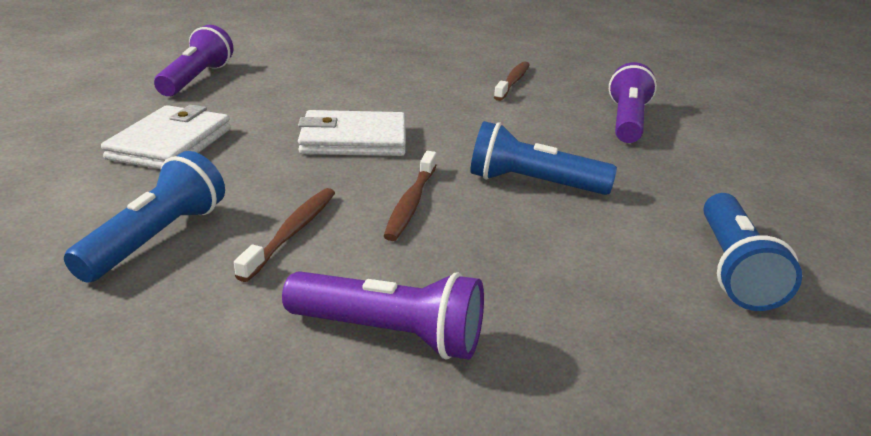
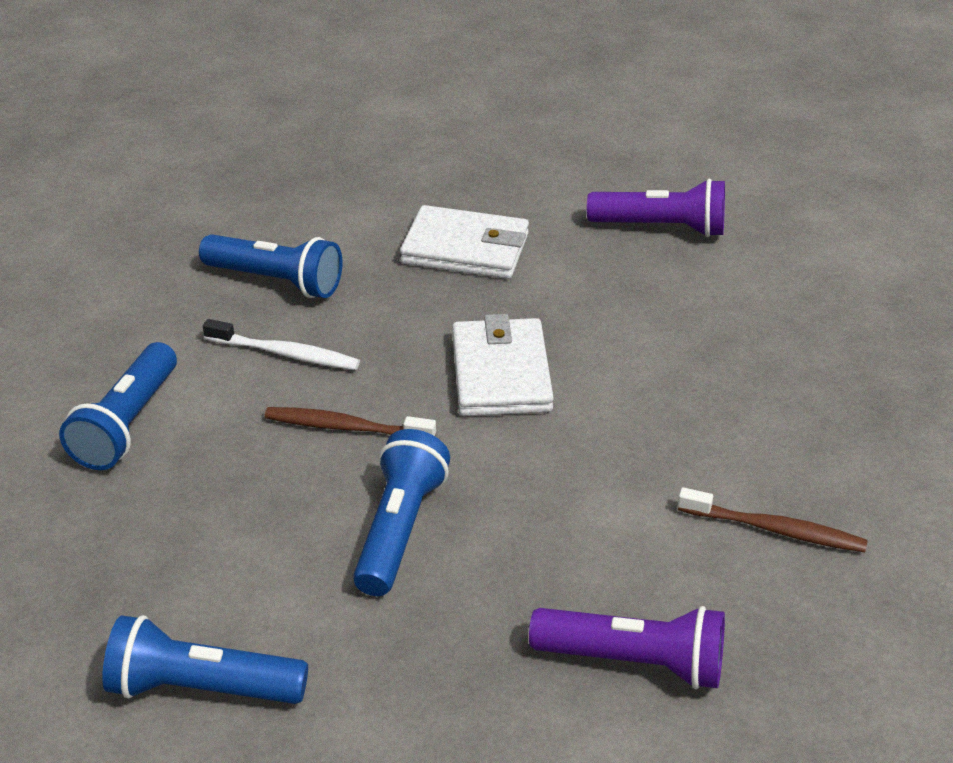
camera: 90 degrees right, 10 degrees up
brown toothbrush [234,188,335,282] -> white toothbrush [203,319,360,370]
purple flashlight [282,271,484,360] -> blue flashlight [59,342,177,470]

